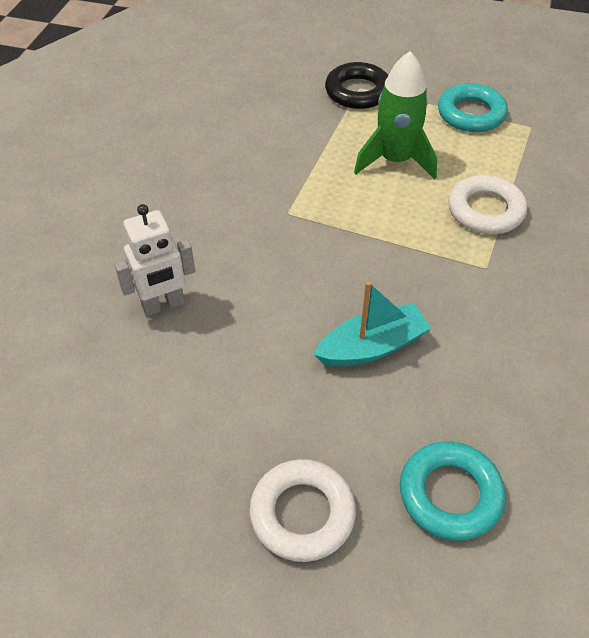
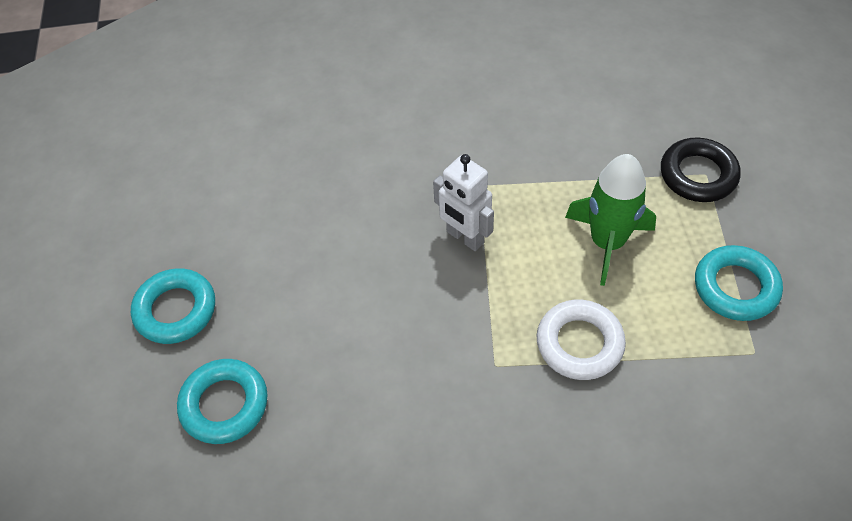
camera: 70 degrees right, 5 degrees up
white robot [114,204,195,316] -> white robot moved to [433,154,494,251]
white ring [249,459,356,562] -> turquoise ring [131,268,215,344]
turquoise boat [314,281,431,367] -> none

